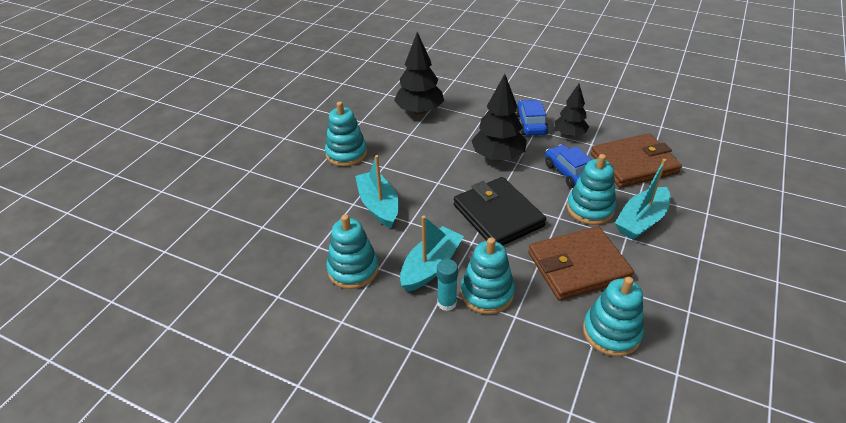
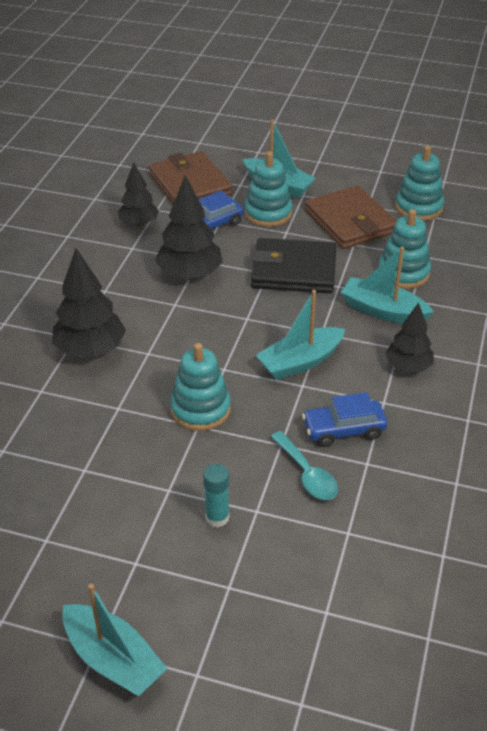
camera: 100 degrees left, 0 degrees up
turquoise stacking toy [326,214,379,289] -> black tree [385,302,434,372]
turquoise glue stick [437,259,458,311] -> turquoise glue stick moved to [203,464,229,527]
black wallet [454,177,546,245] -> black wallet turned 45 degrees clockwise [251,238,337,293]
blue car [515,100,548,136] -> blue car moved to [302,392,388,447]
none -> turquoise boat [62,584,167,696]
none -> turquoise spoon [270,431,338,500]

